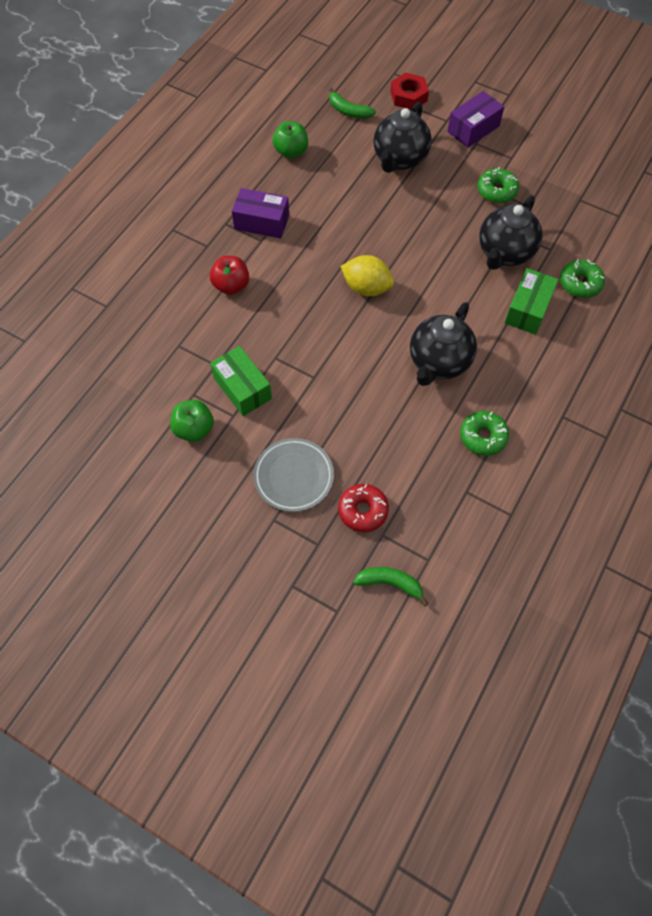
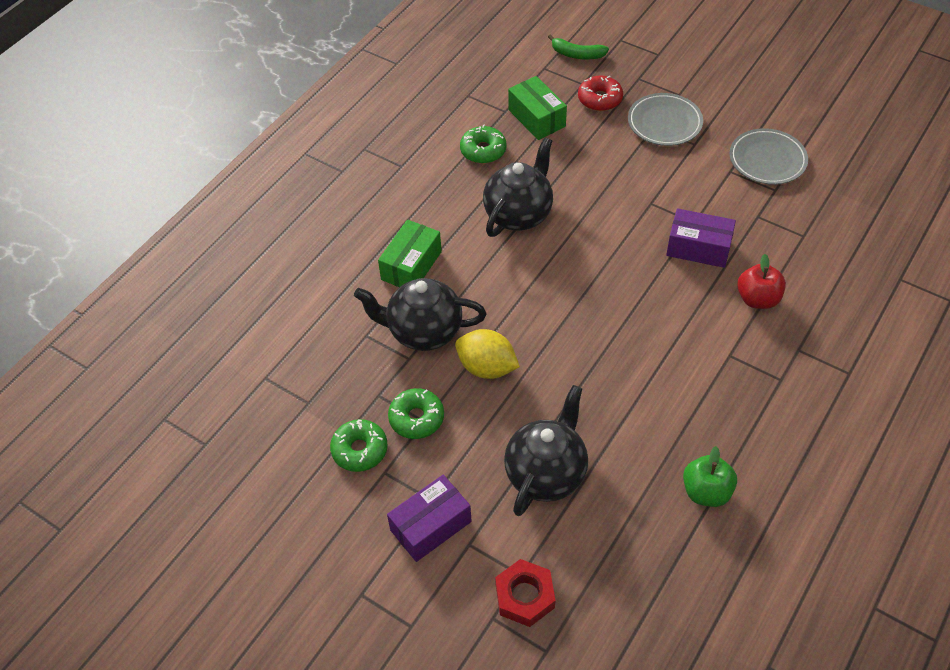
camera: 175 degrees left, 10 degrees down
green apple [170,400,214,442] -> grey plate [730,128,808,185]
green box [210,346,272,416] -> green box moved to [508,76,567,140]
purple box [232,188,289,239] -> purple box moved to [666,208,736,268]
green banana [329,88,376,119] -> none
yellow lemon [340,255,394,296] -> yellow lemon moved to [455,329,520,379]
black teapot [479,195,543,270] -> black teapot turned 120 degrees counterclockwise [354,278,486,351]
green donut [560,259,605,298] -> green donut moved to [330,419,388,472]

